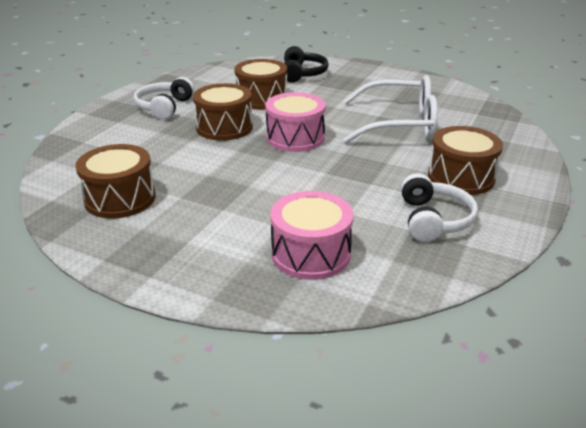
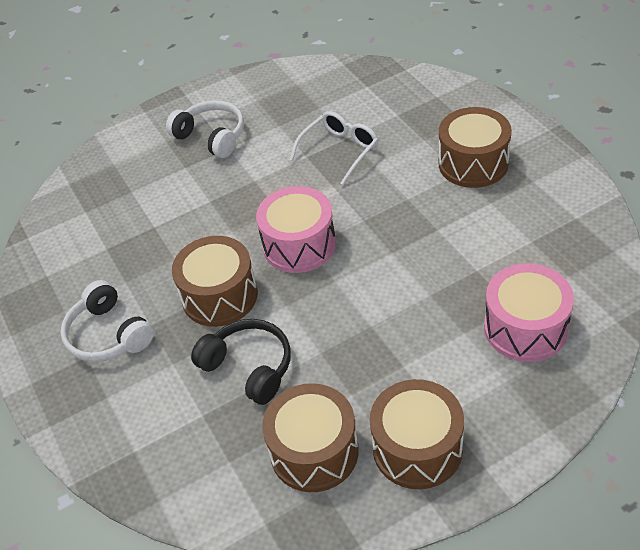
camera: 50 degrees left, 15 degrees up
brown drum [234,59,287,110] -> brown drum moved to [370,379,464,489]
black headphones [284,46,329,83] -> black headphones moved to [191,319,291,405]
white glasses [343,75,438,143] -> white glasses [290,111,378,185], size x0.59
white headphones [401,173,478,242] -> white headphones moved to [166,100,244,158]

